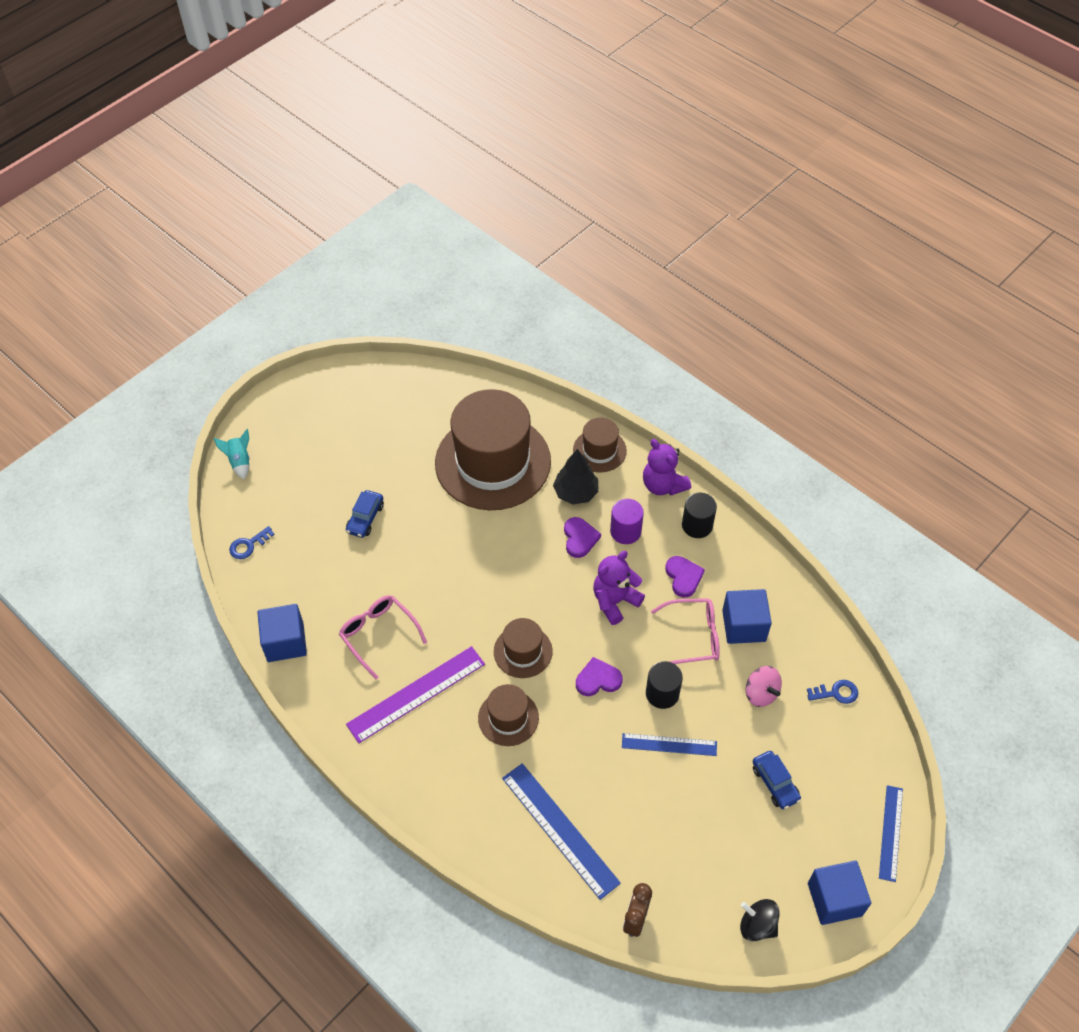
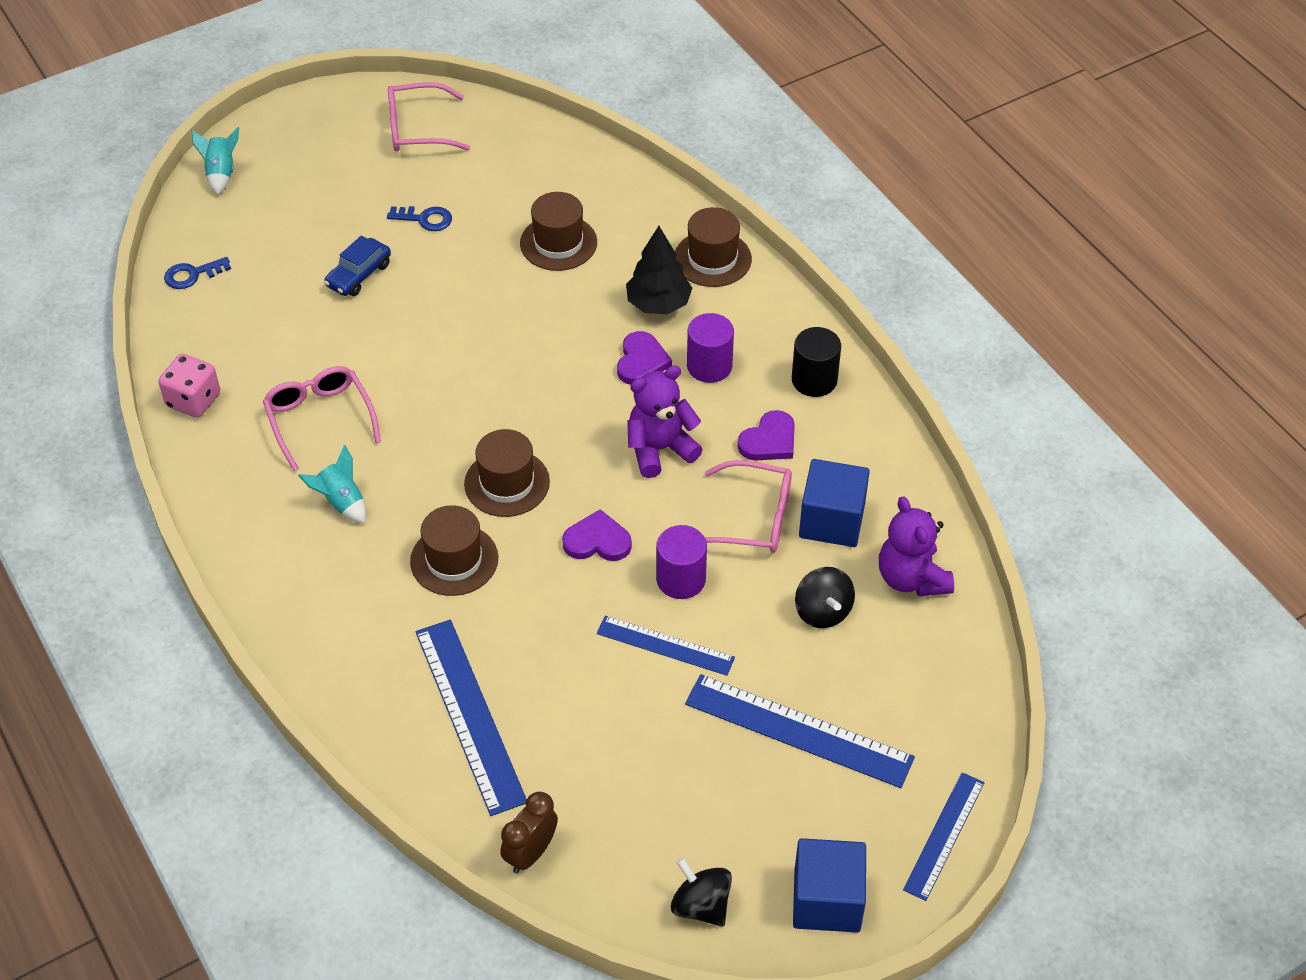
camera: 15 degrees right, 5 degrees down
blue cube [257,604,307,662] -> pink dice [158,354,220,418]
purple ruler [346,646,485,743] -> turquoise rocket [298,445,366,524]
brown hat [435,389,551,510] -> brown hat [520,192,597,271], size x0.46
purple teddy bear [643,439,691,495] -> purple teddy bear moved to [879,496,954,596]
black cylinder [646,661,683,709] -> purple cylinder [656,525,707,599]
purple heart [665,556,705,598] -> purple heart turned 45 degrees clockwise [737,410,795,461]
pink spinning top [746,666,782,707] -> black spinning top [795,567,855,628]
blue car [753,751,801,809] -> blue ruler [685,674,915,788]
blue key [807,680,858,704] -> blue key moved to [387,206,452,231]
none -> pink glasses [388,82,470,151]

